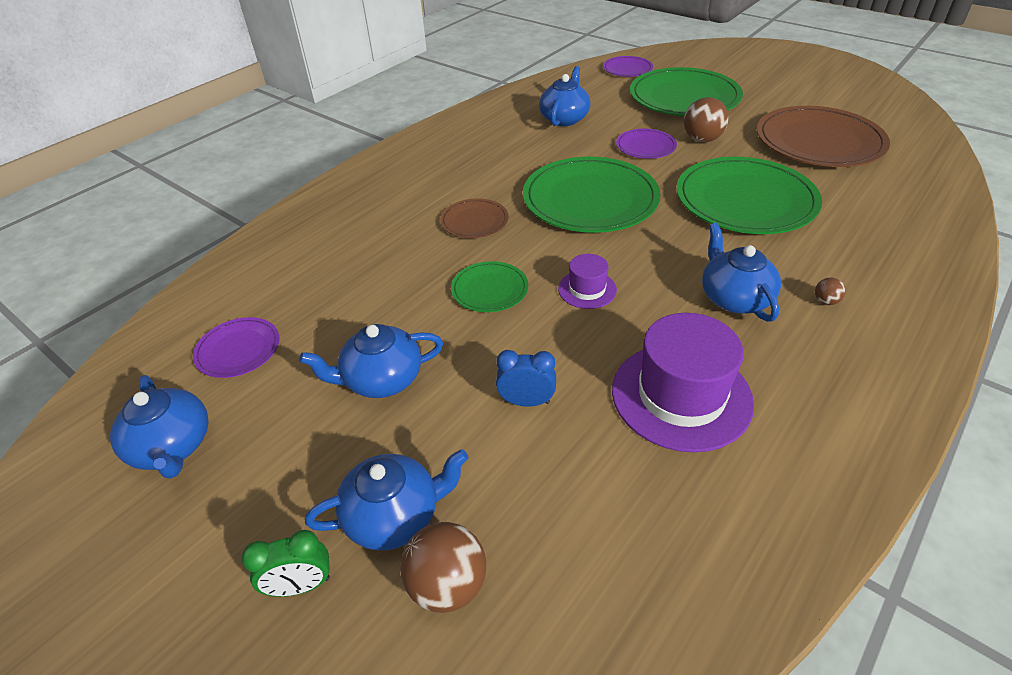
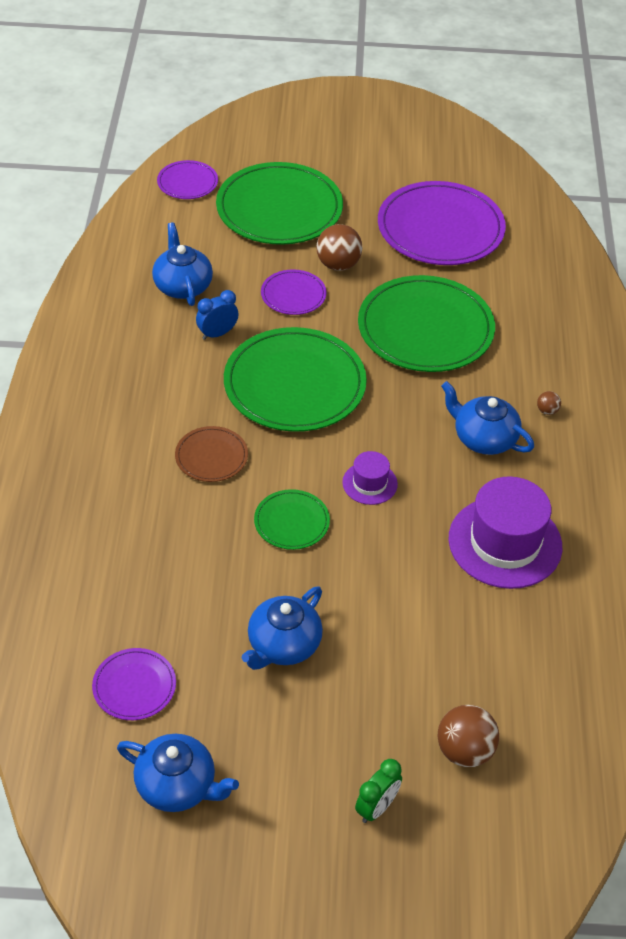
camera: 40 degrees left, 5 degrees up
blue teapot [305,449,468,550] -> none
blue clock [496,350,556,407] -> blue clock moved to [196,290,239,340]
brown plate [757,106,890,167] -> purple plate [378,181,506,265]

